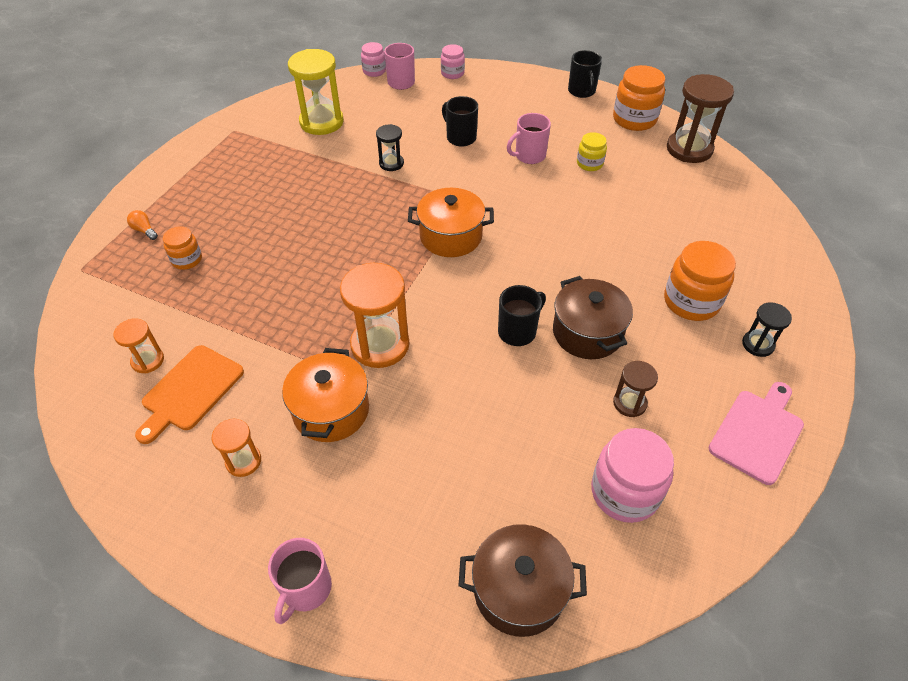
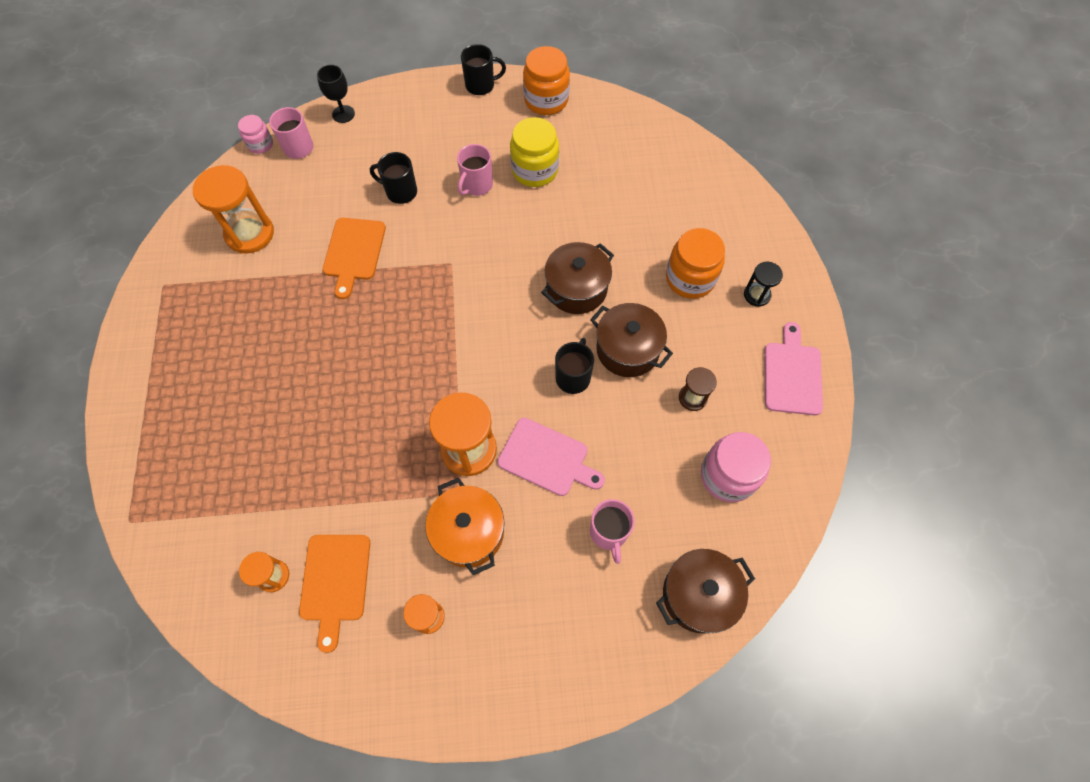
camera: 30 degrees left, 15 degrees up
orange light bulb [127,210,158,240] -> none
orange jar [163,227,202,270] -> none
pink mug [268,538,332,624] -> pink mug moved to [590,499,635,564]
yellow hourglass [288,49,344,135] -> orange hourglass [193,165,274,254]
black hourglass [376,124,404,171] -> orange cutting board [323,218,386,299]
orange pot [408,188,494,257] -> none
pink jar [441,44,465,79] -> black goblet [317,65,355,123]
black mug [568,50,602,98] -> black mug turned 60 degrees counterclockwise [461,44,506,95]
yellow jar [577,132,607,171] -> yellow jar [510,117,559,187], size x1.75
brown hourglass [667,74,734,163] -> none
none -> pink cutting board [498,418,605,496]
none -> brown pot [541,242,614,314]

